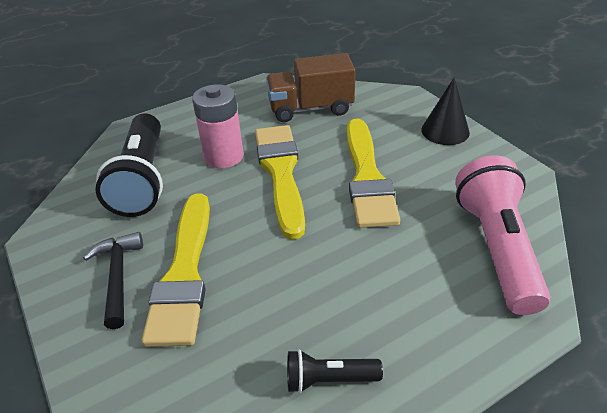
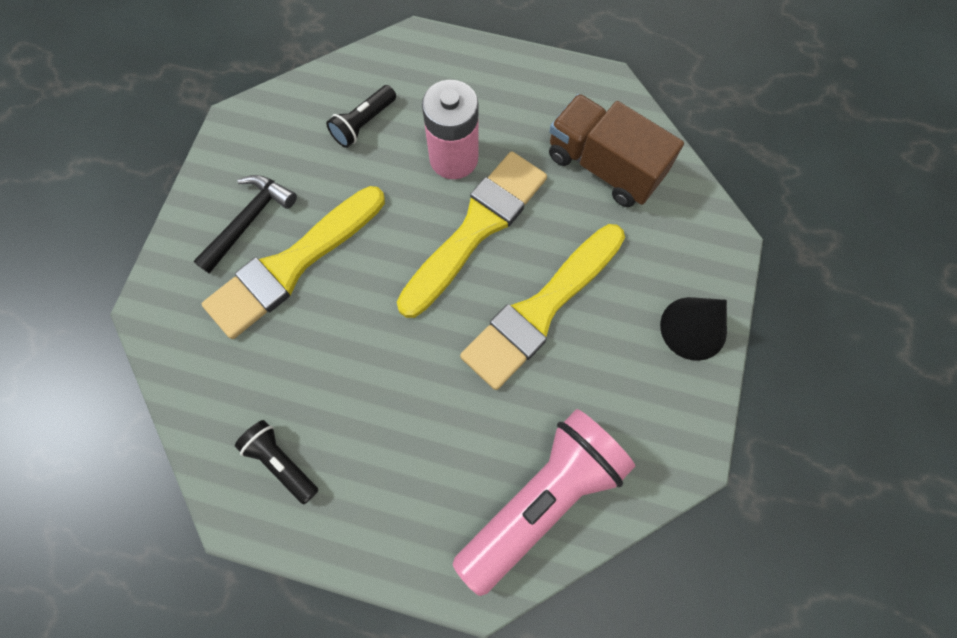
camera: 45 degrees right, 30 degrees up
black flashlight [96,113,163,217] -> black flashlight [326,85,396,148], size x0.48

